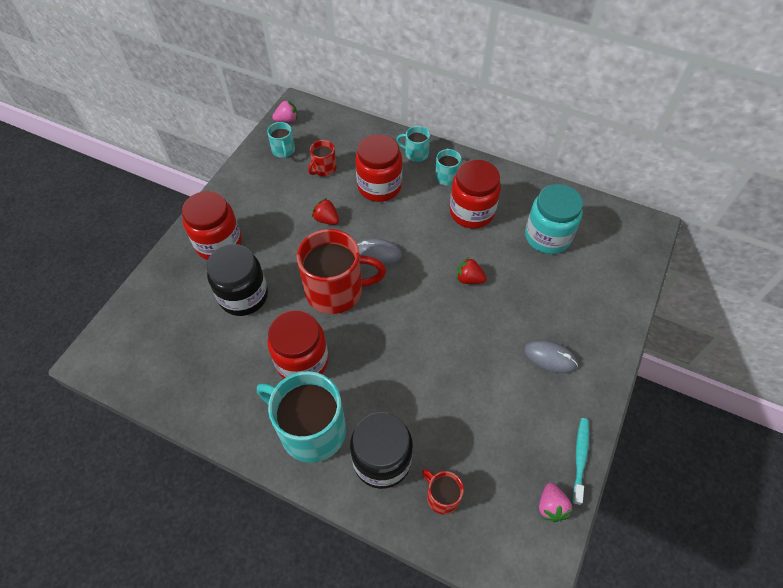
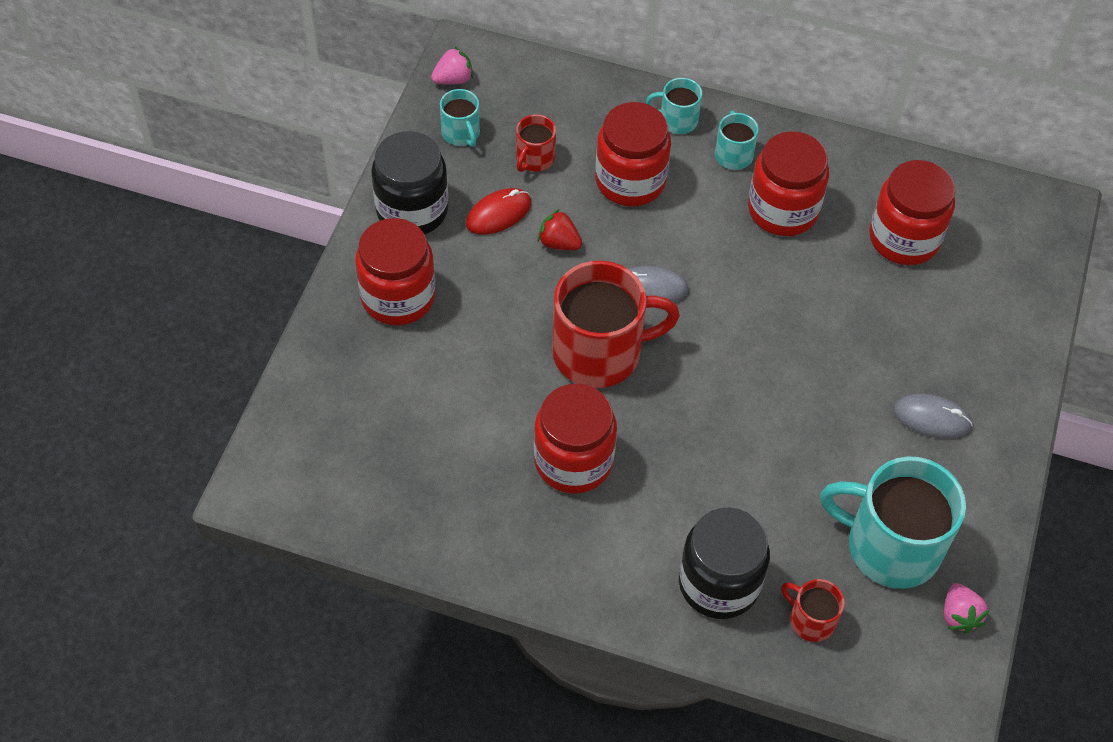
camera: 10 degrees left, 0 degrees up
black jar [207,244,268,316] -> black jar moved to [371,131,448,234]
turquoise mug [257,371,346,463] -> turquoise mug moved to [820,456,966,589]
red strawberry [456,257,487,284] -> none
turquoise jar [525,184,583,254] -> red jar [869,160,955,265]
turquoise toothbrush [572,418,589,505] -> none
none -> red mouse [466,188,531,235]

